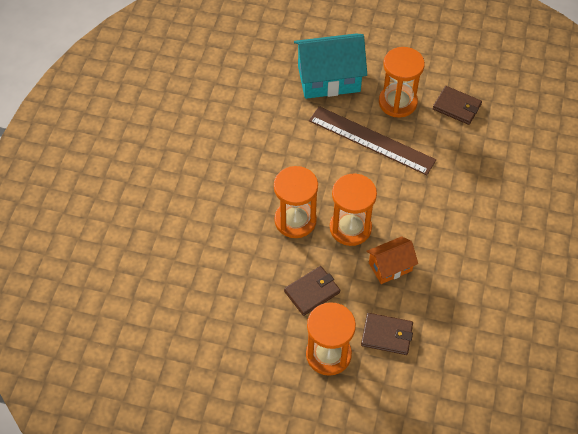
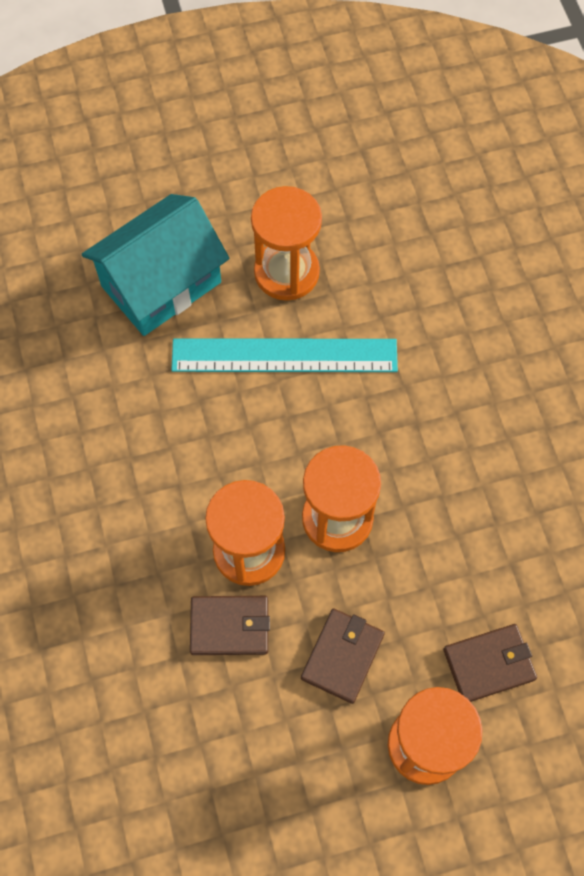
camera: 30 degrees left, 10 degrees up
brown ruler [309,106,436,175] -> turquoise ruler [171,338,398,372]
orange house [366,236,418,284] -> none
brown wallet [433,86,482,125] -> brown wallet moved to [190,596,270,655]

